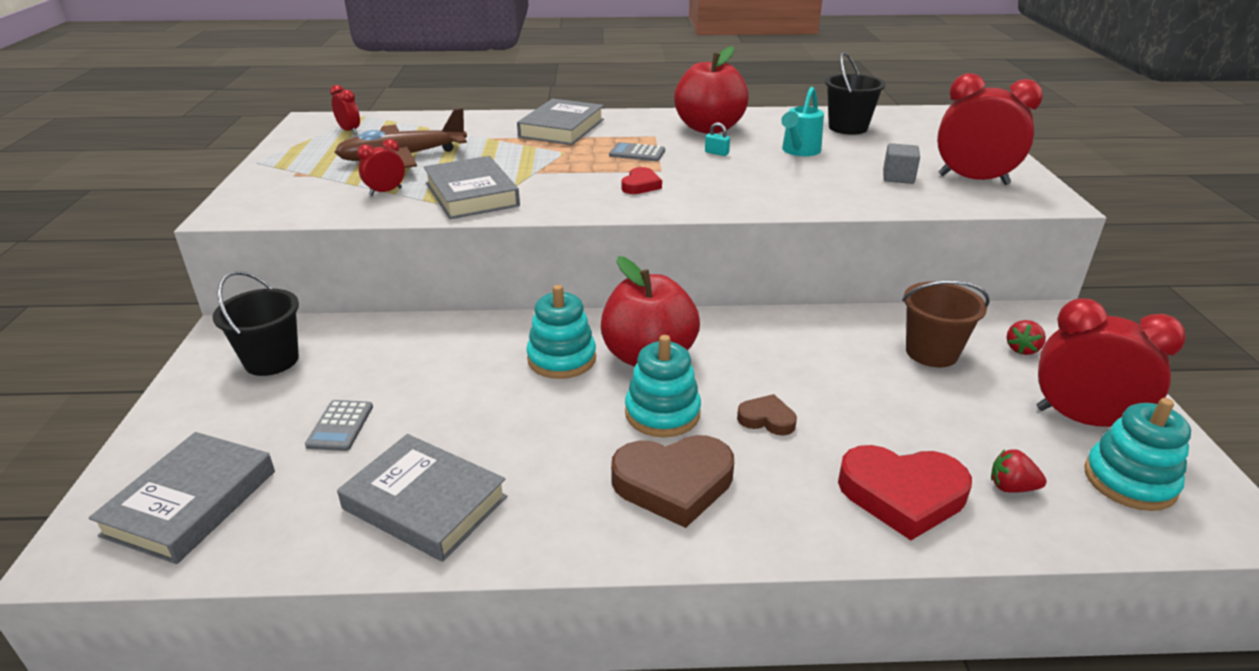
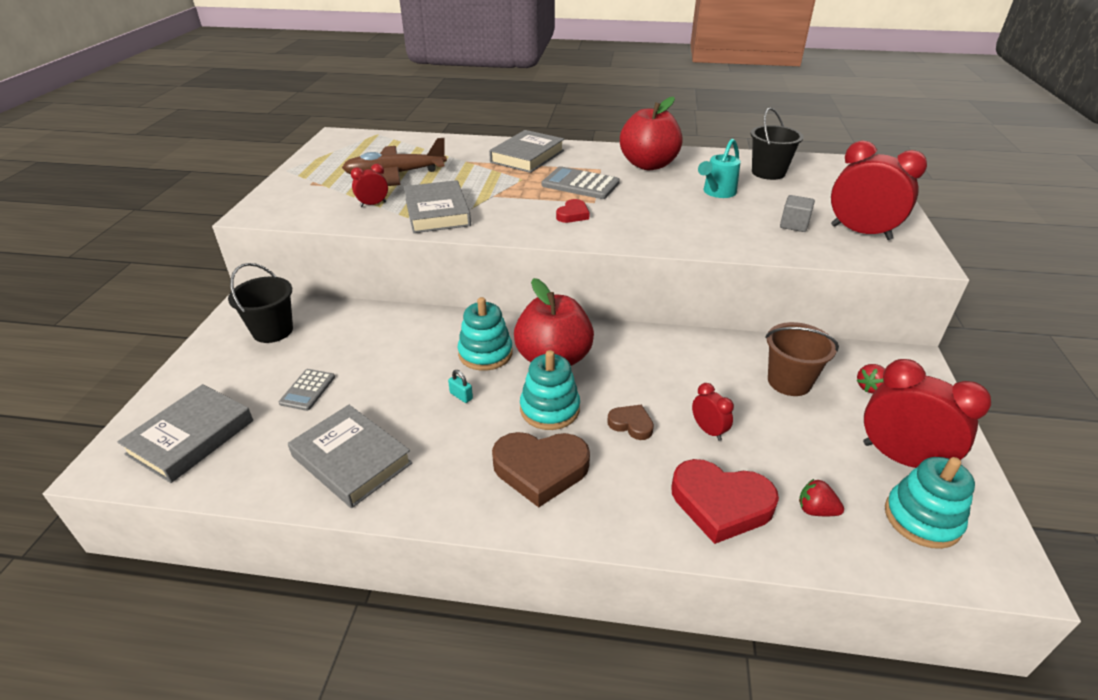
camera: 10 degrees right, 5 degrees up
red clock [330,85,360,134] -> red clock moved to [692,383,734,441]
grey calculator [609,142,665,161] -> grey calculator [542,166,620,199], size x1.64
turquoise padlock [705,122,730,156] -> turquoise padlock moved to [448,370,473,403]

